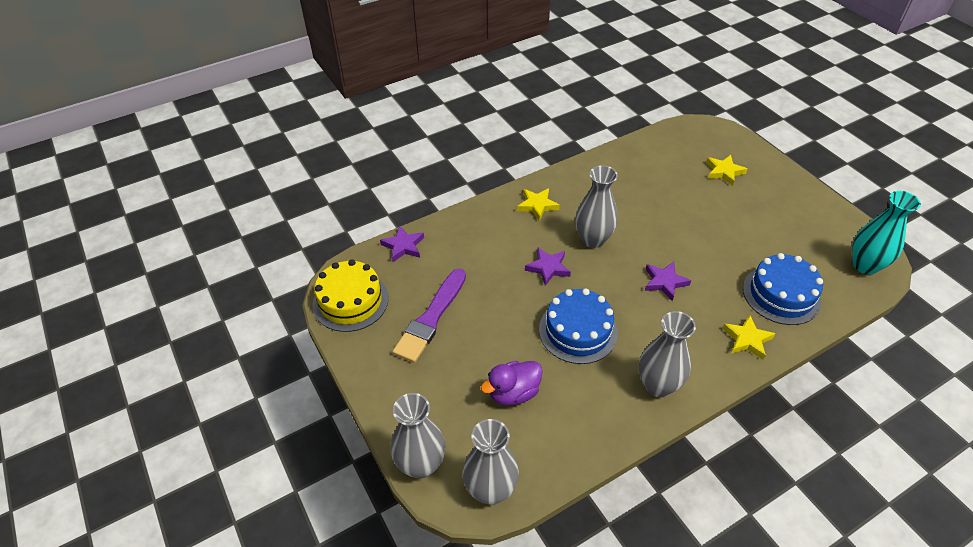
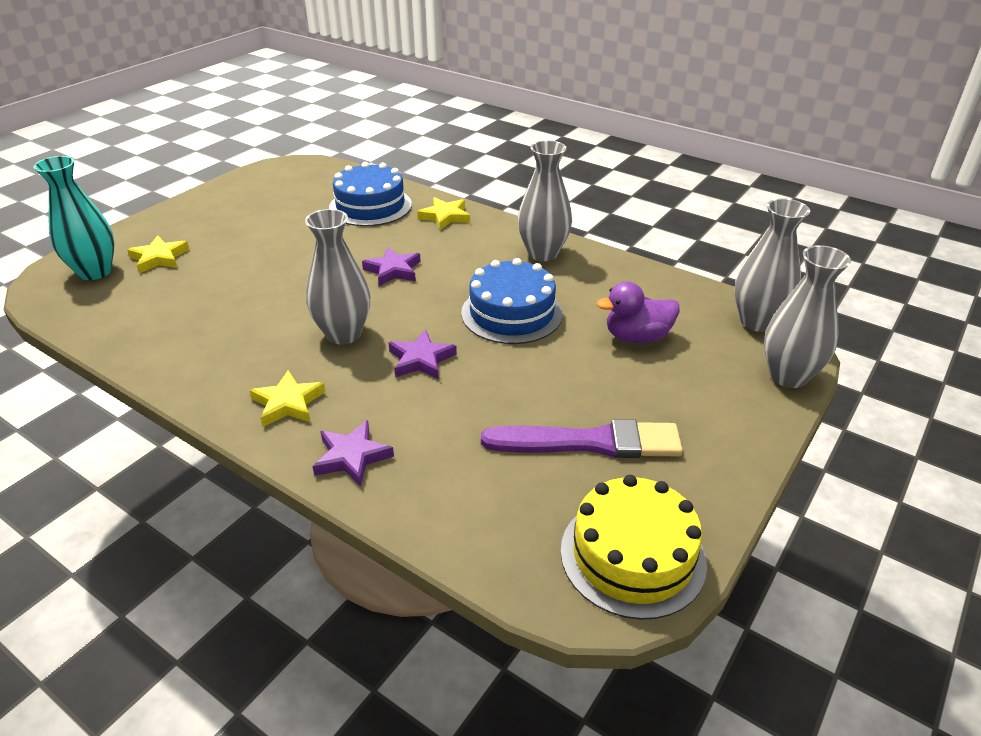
camera: 115 degrees left, 10 degrees down
purple star [380,226,424,262] -> purple star moved to [312,420,394,487]
purple duck [481,361,543,406] -> purple duck turned 135 degrees clockwise [596,281,680,343]
turquoise vase [852,191,921,275] -> turquoise vase moved to [34,156,115,280]

